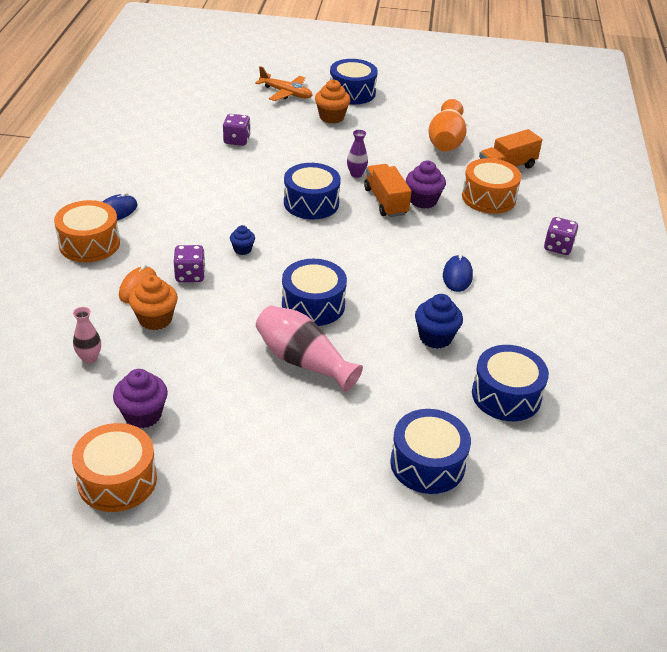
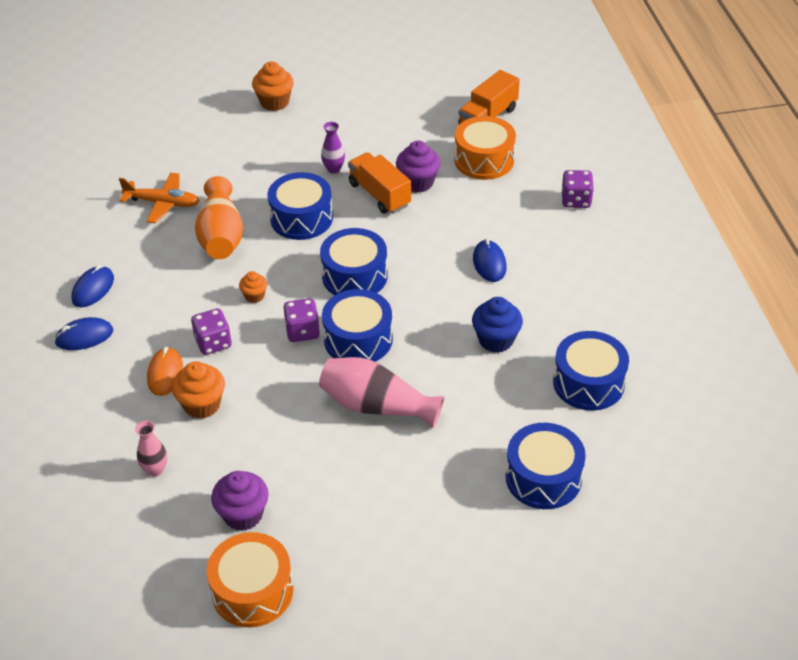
camera: 15 degrees left, 5 degrees up
orange drum [54,200,120,262] -> blue mouse [54,317,113,350]
purple dice [223,114,251,146] -> purple dice moved to [283,298,320,342]
blue cupcake [230,225,255,255] -> orange cupcake [239,271,267,303]
orange plane [255,66,313,101] -> orange plane moved to [119,173,200,223]
blue drum [330,59,378,104] -> blue drum moved to [320,228,388,295]
orange vase [429,99,467,151] -> orange vase moved to [195,176,243,259]

